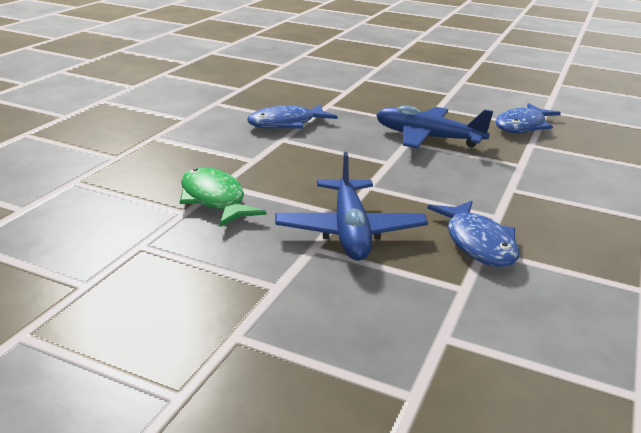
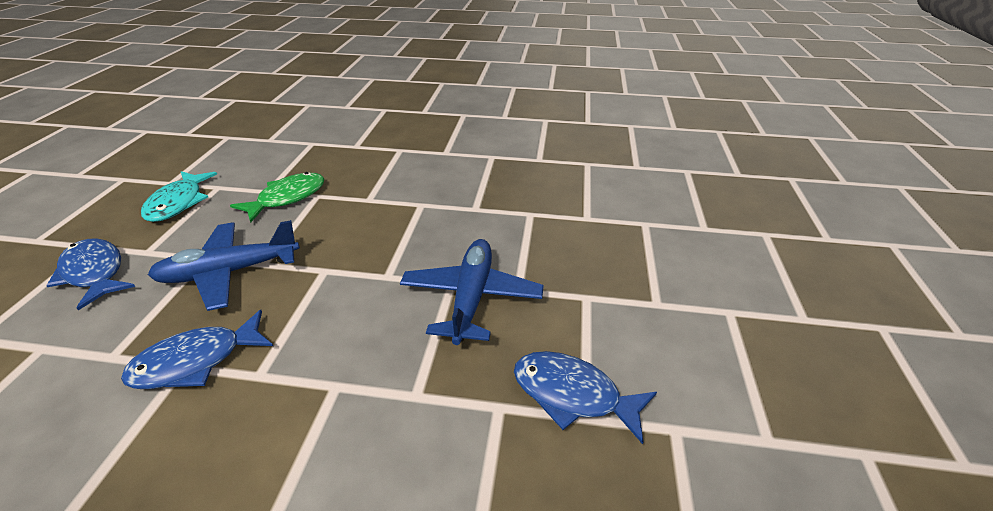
camera: 75 degrees right, 10 degrees up
blue fish [247,104,338,129] -> blue fish moved to [46,238,135,310]
none -> turquoise fish [141,171,217,222]

